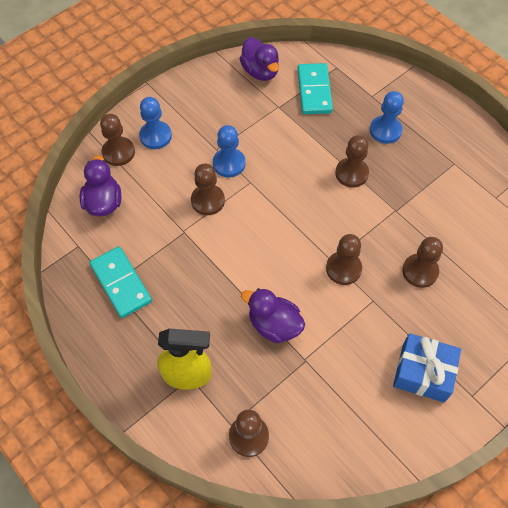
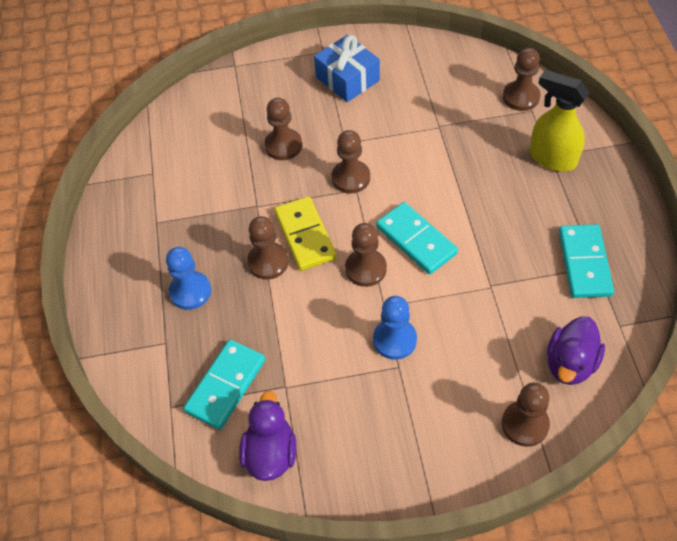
camera: 145 degrees left, 5 degrees down
blue pawn [139,97,172,149] -> none
brown pawn [191,164,225,215] -> brown pawn moved to [345,223,387,287]
purple duck [241,288,305,343] -> none
none -> yellow domino [274,196,337,271]
none -> turquoise domino [376,202,458,274]

